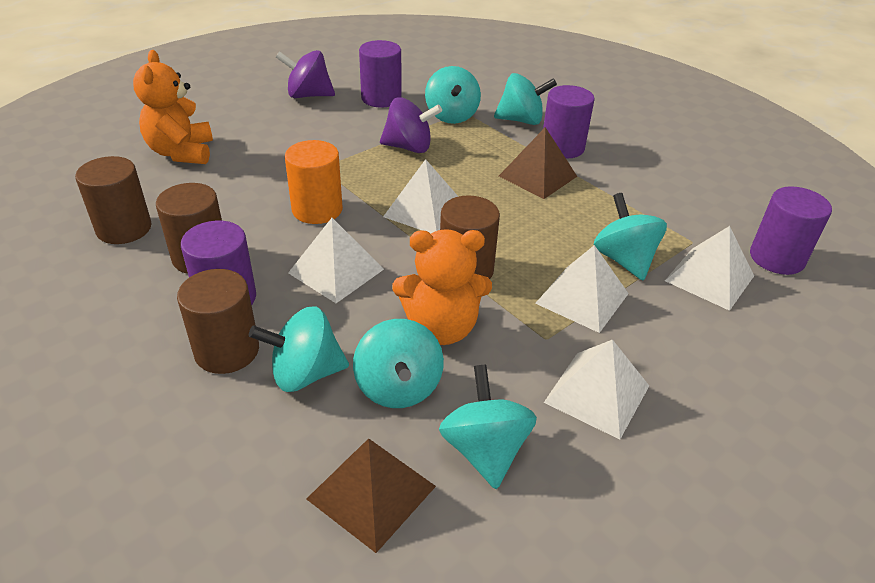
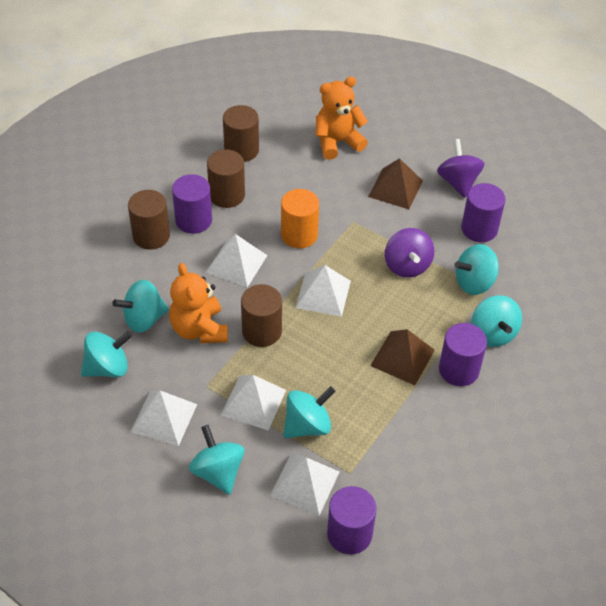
camera: 75 degrees right, 10 degrees up
turquoise spinning top [249,306,349,392] -> turquoise spinning top moved to [189,425,245,495]
brown pyramid [307,438,436,553] -> brown pyramid moved to [368,158,423,209]

